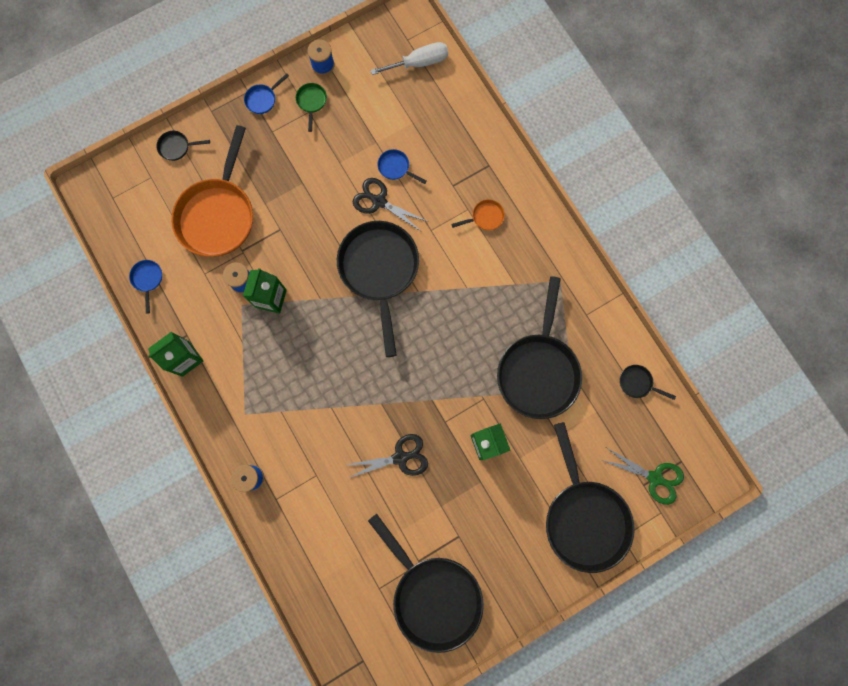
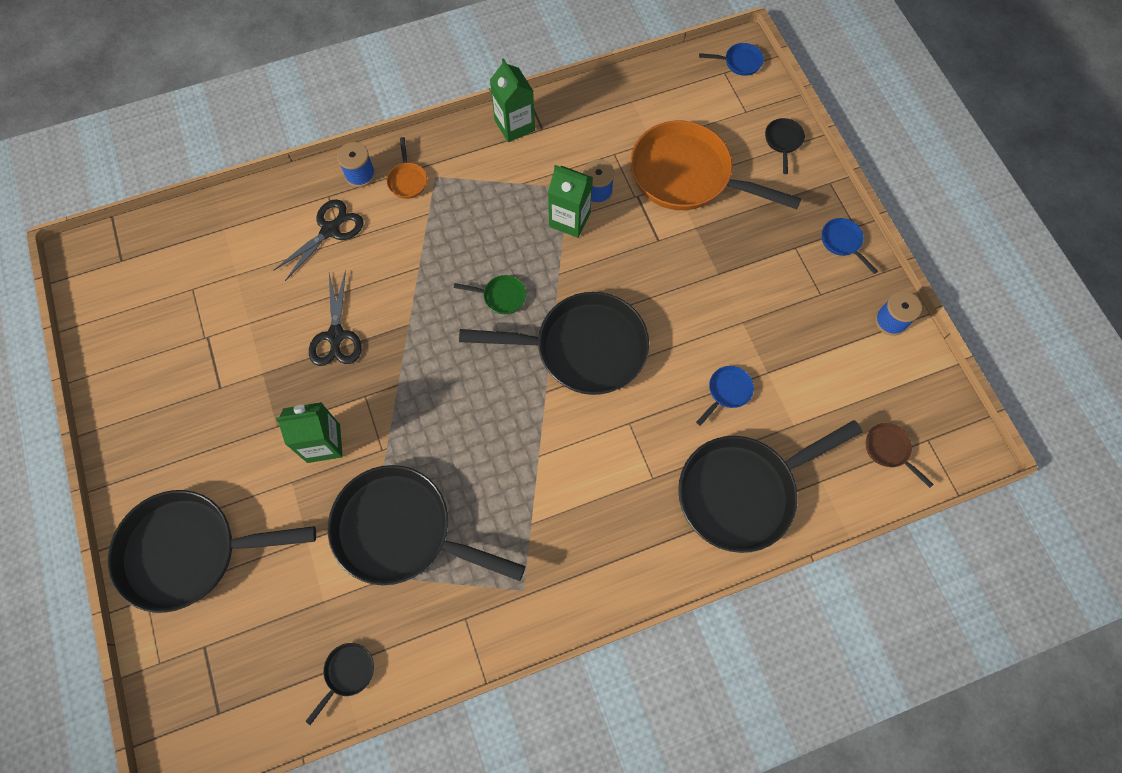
camera: 100 degrees right, 10 degrees down
blue pan [129,260,162,314] -> blue pan moved to [699,43,764,76]
green pan [296,83,327,132] -> green pan moved to [454,275,526,314]
black scissors [353,178,428,232] -> black scissors moved to [273,199,364,281]
black pan [368,514,484,653] -> black pan moved to [678,420,862,553]
white screwdriver [370,42,448,75] -> brown pan [866,423,934,488]
orange pan [451,199,505,230] -> orange pan moved to [387,137,427,199]
green scissors [602,448,684,505] -> none

